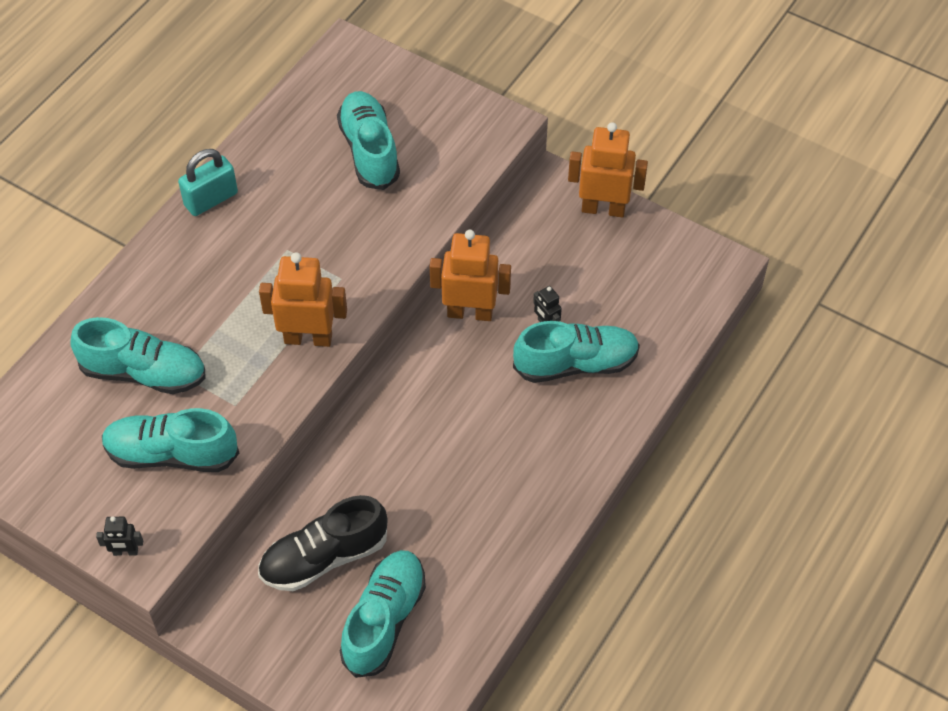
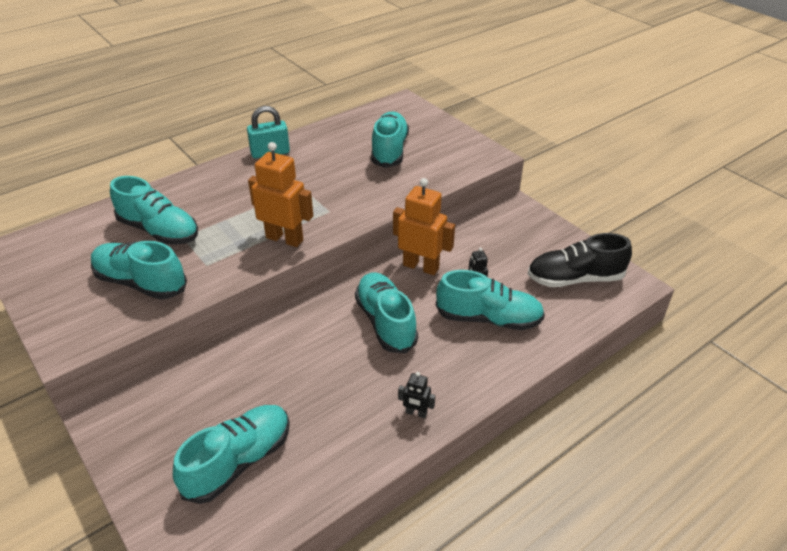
camera: 20 degrees right, 15 degrees down
black robot [96,516,143,556] -> black robot moved to [398,372,435,419]
black shoe [258,495,387,591] -> black shoe moved to [528,233,632,287]
orange robot [568,122,648,217] -> none
none -> turquoise shoe [355,272,418,353]

